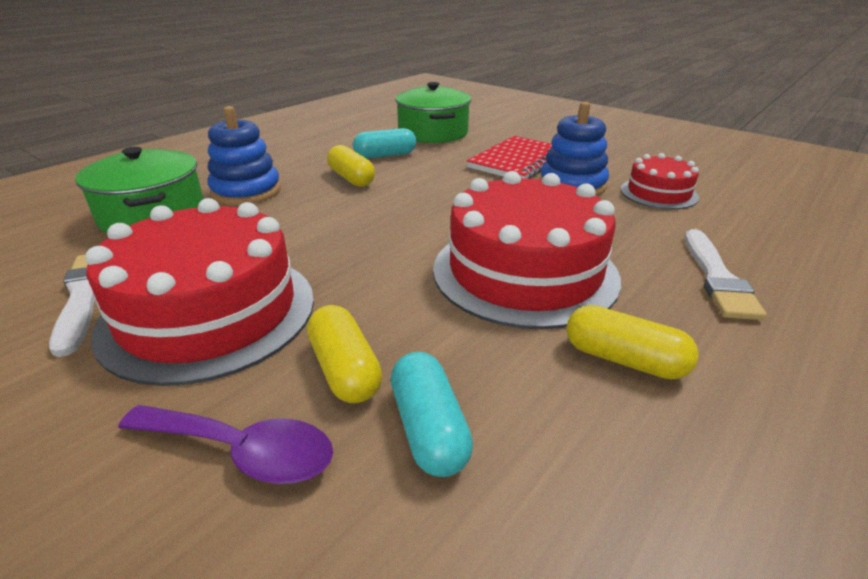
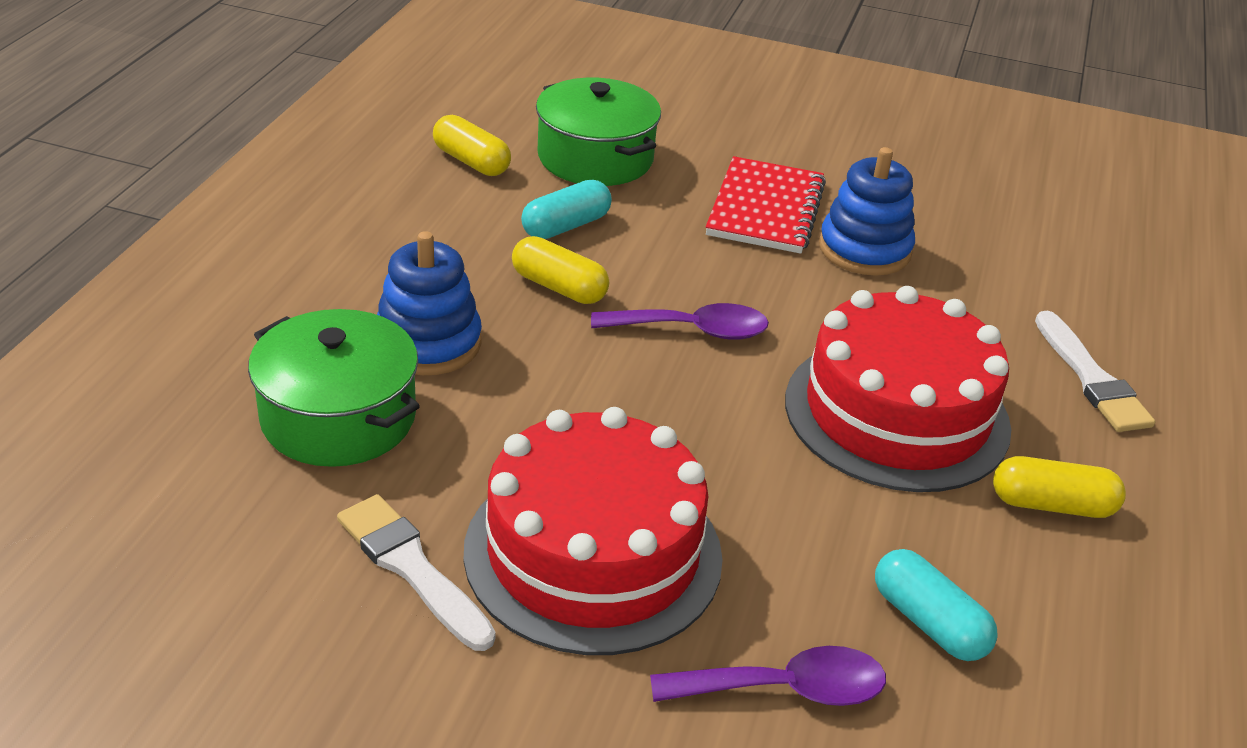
camera: 25 degrees left, 5 degrees up
yellow capsule [307,305,382,403] -> yellow capsule moved to [433,115,511,176]
red cake [621,153,699,210] -> none
none -> purple spoon [591,303,769,340]

